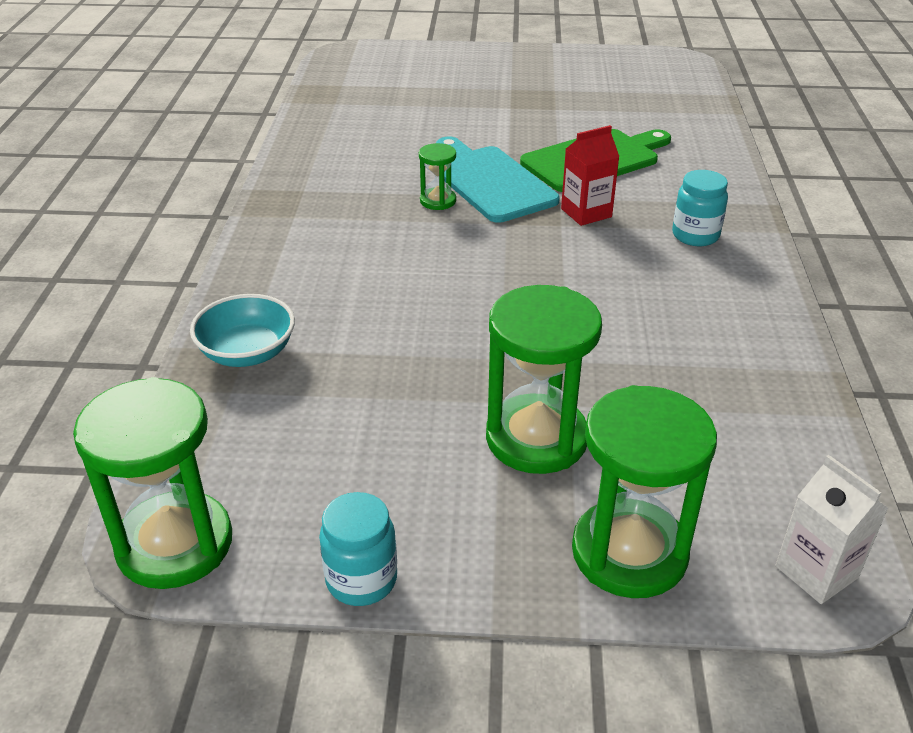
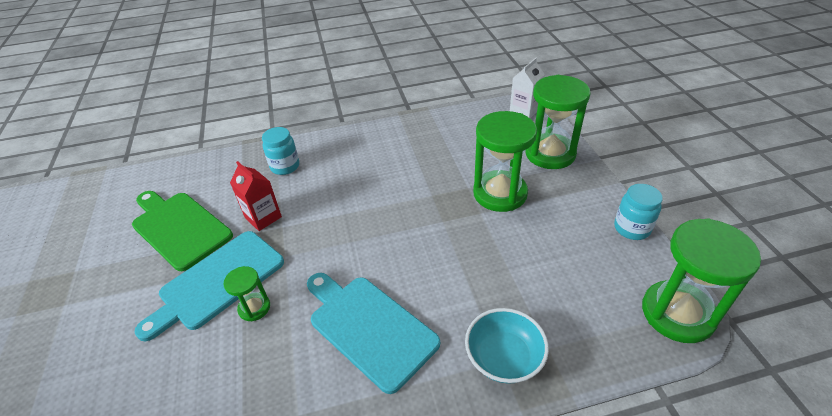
camera: 105 degrees left, 5 degrees up
none -> turquoise cutting board [307,273,440,394]

